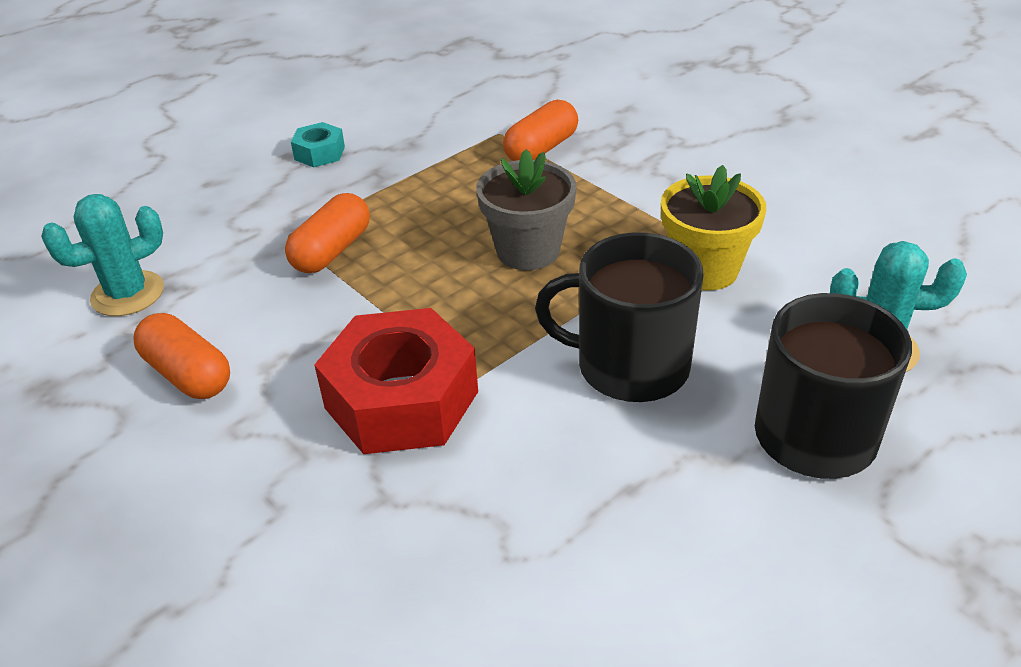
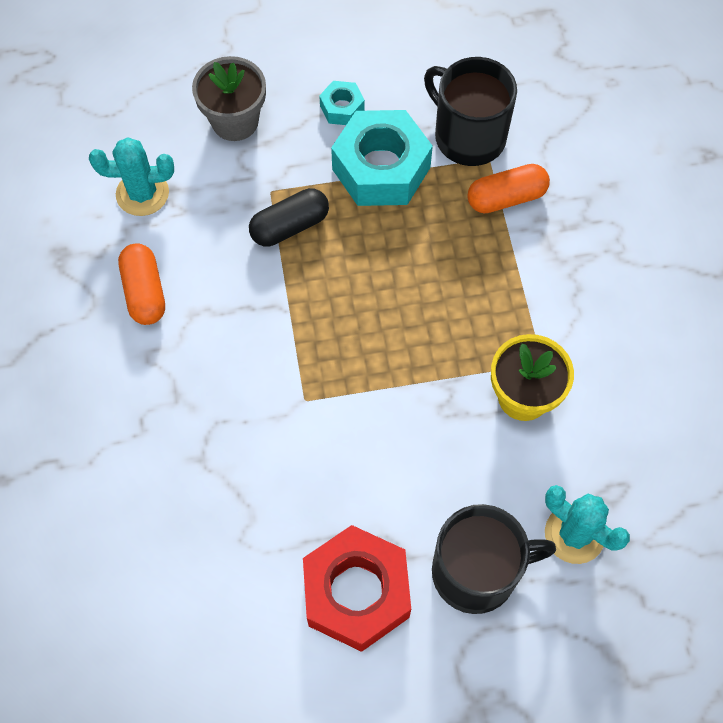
camera: 30 degrees right, 25 degrees up
orange capsule [285,193,370,273] -> black capsule [249,188,329,246]
red nut [314,308,478,454] -> red nut moved to [303,525,411,652]
grey flower pot [476,149,576,270] -> grey flower pot moved to [192,56,266,141]
black mug [535,232,704,402] -> black mug moved to [424,57,517,166]
none -> turquoise nut [331,110,433,206]

